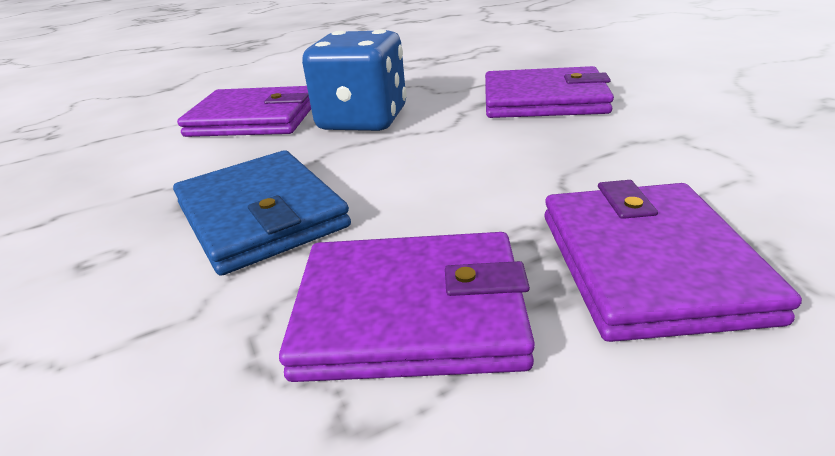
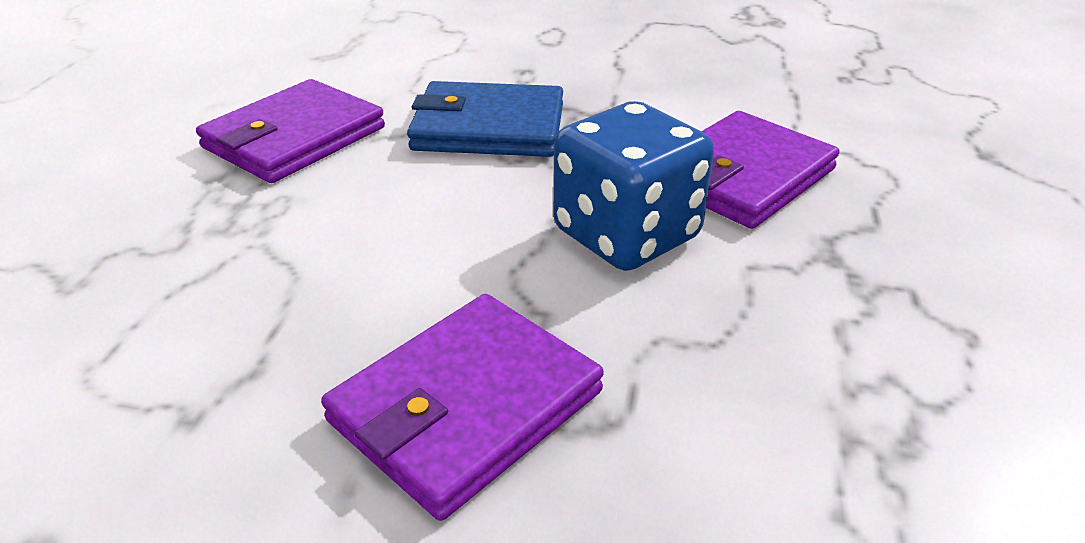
camera: 125 degrees right, 5 degrees up
purple wallet [544,180,802,342] -> none

